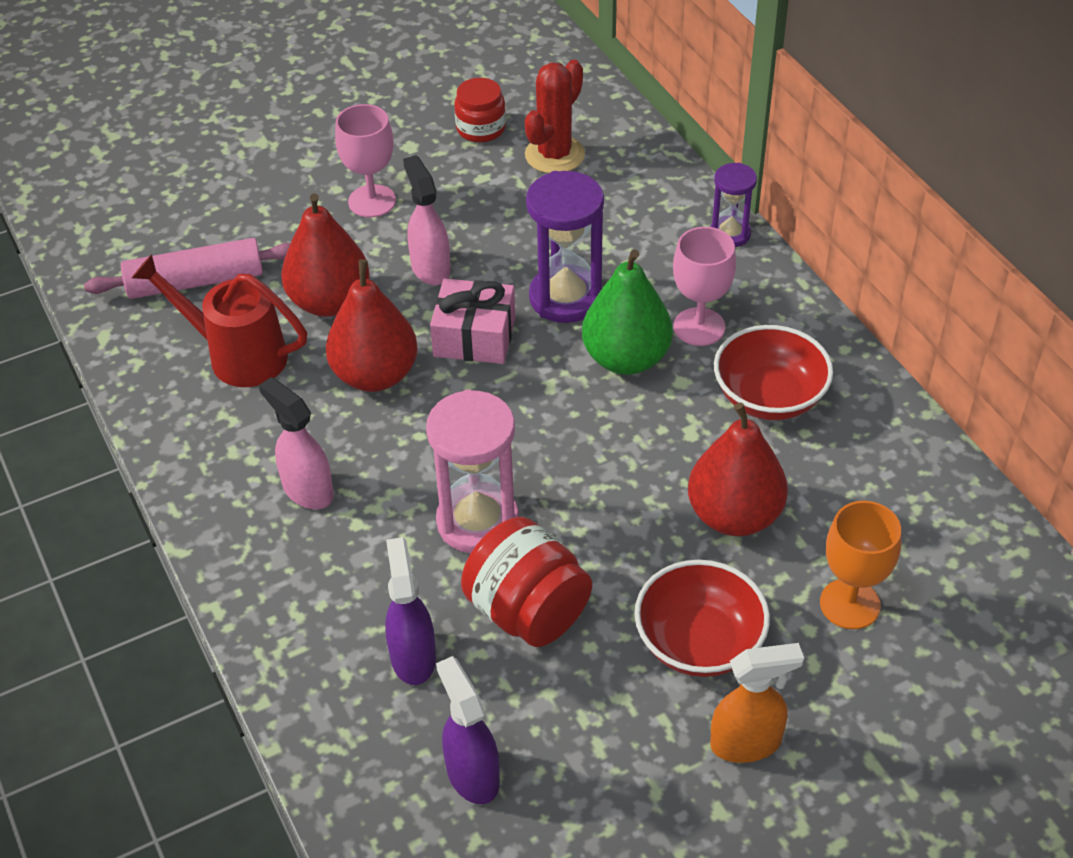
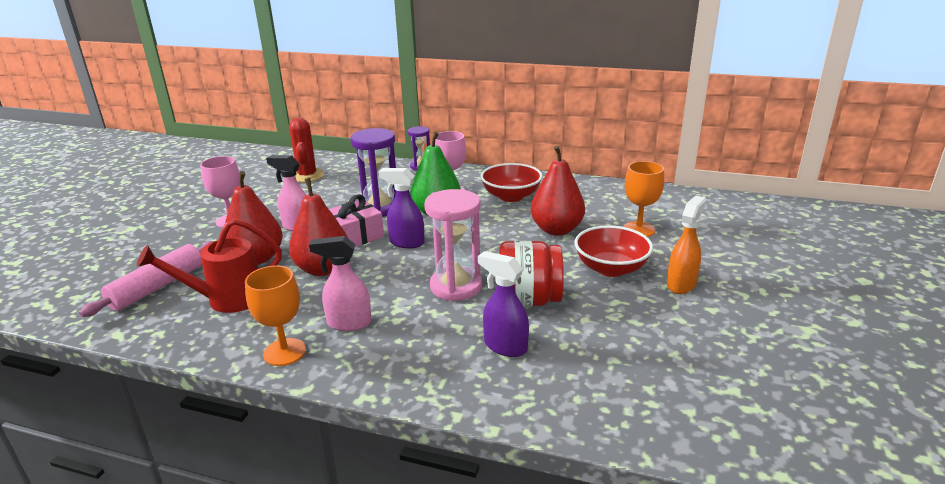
camera: 45 degrees left, 20 degrees down
purple spray bottle [436,656,500,804] -> purple spray bottle moved to [379,168,424,248]
red jar [454,78,506,143] -> none
none -> orange goblet [245,266,306,366]

